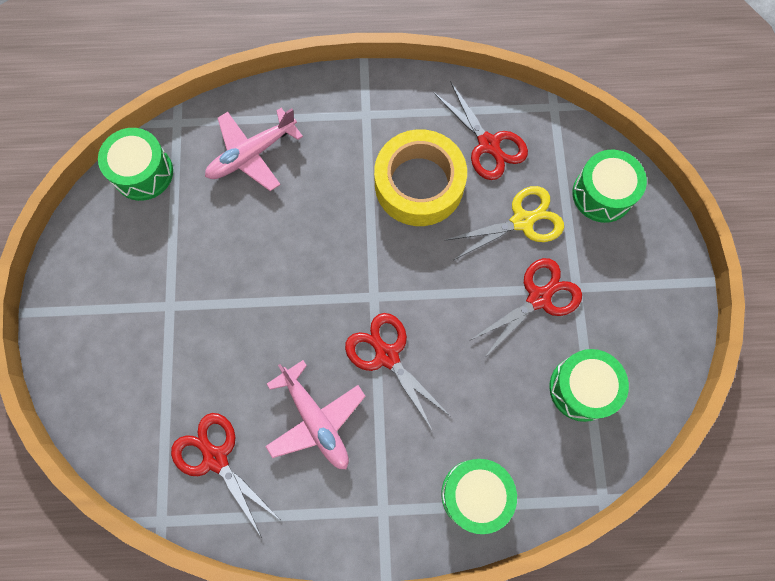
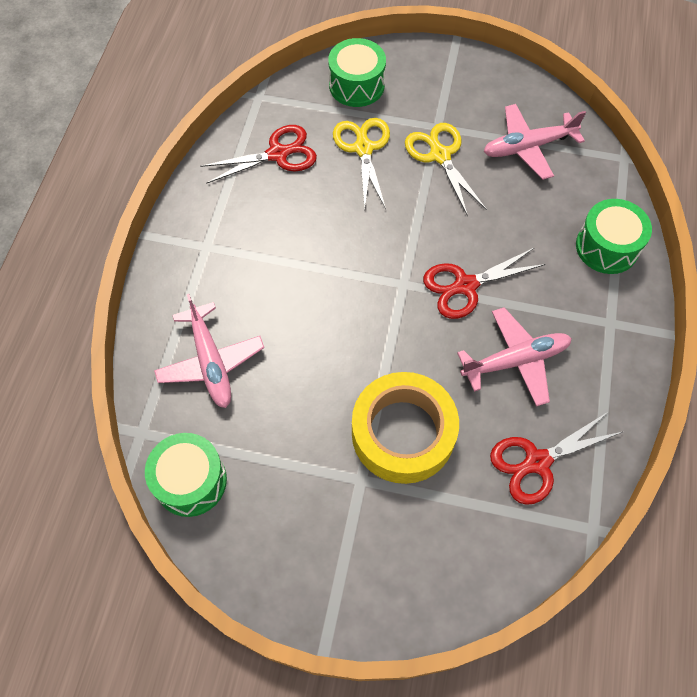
camera: 75 degrees left, 10 degrees down
yellow tape [374,129,467,226] -> yellow tape moved to [352,372,459,484]
red scissors [469,258,582,357] -> yellow scissors [405,123,487,216]
green drum [549,349,629,422] -> pink plane [483,104,586,180]

